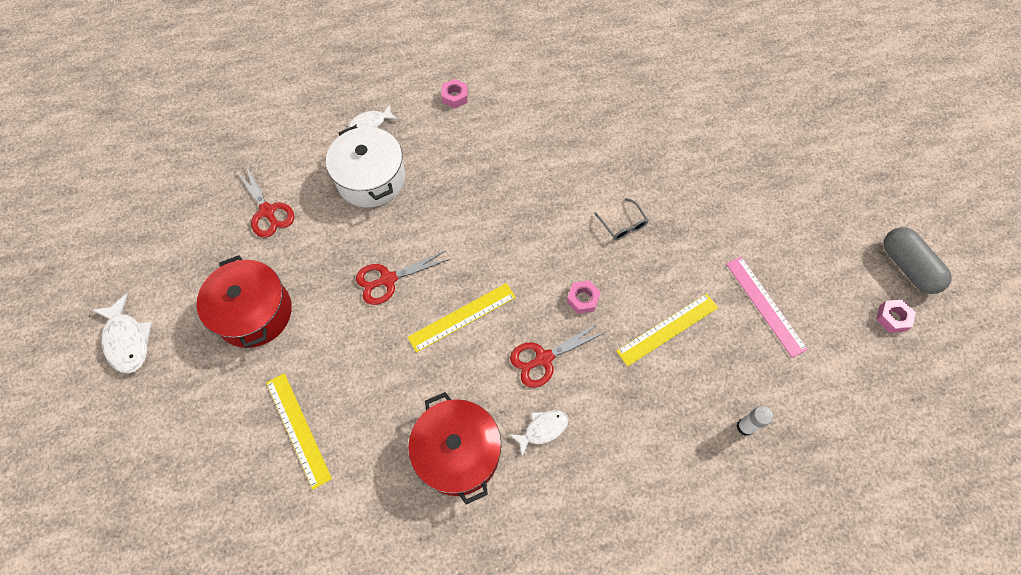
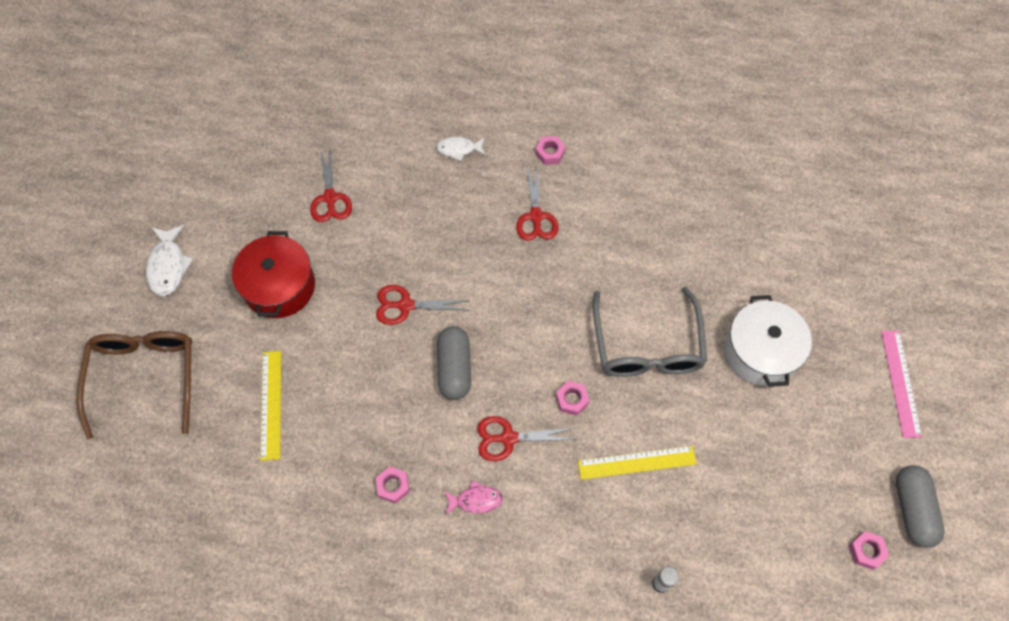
camera: 25 degrees right, 0 degrees up
white pot [326,125,405,207] -> white pot moved to [724,295,812,387]
yellow ruler [408,283,516,353] -> grey capsule [437,326,471,400]
red pot [408,392,501,505] -> pink nut [376,466,410,504]
white fish [509,410,568,456] -> pink fish [444,480,503,515]
grey glasses [594,198,649,240] -> grey glasses [593,287,707,377], size x2.40
pink ruler [726,257,808,358] -> pink ruler moved to [881,331,922,438]
none -> brown glasses [76,331,192,439]
none -> red scissors [516,165,558,241]

